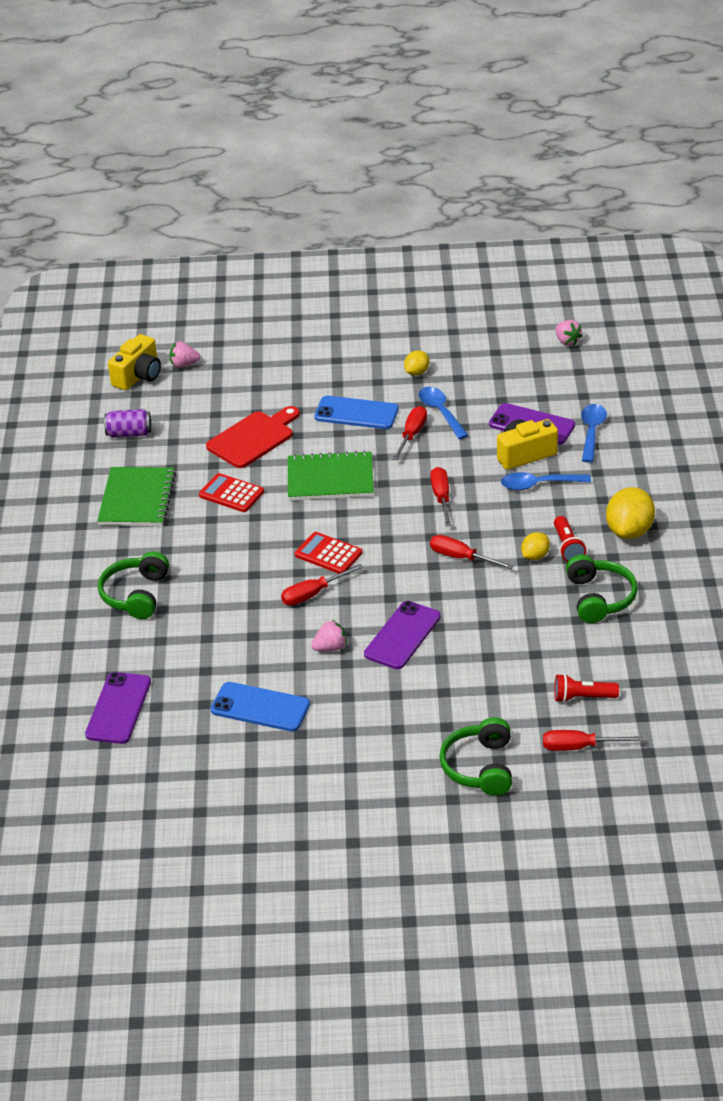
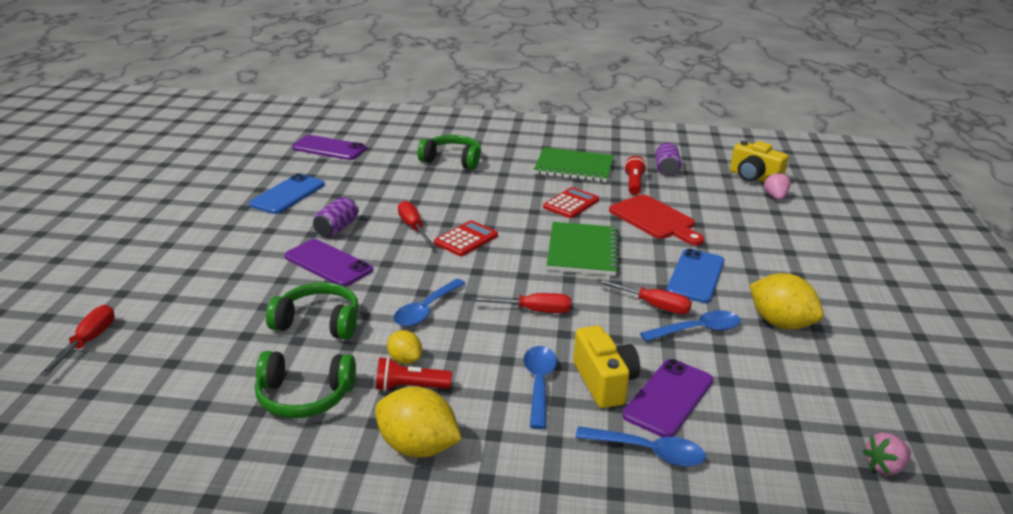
camera: 95 degrees right, 10 degrees down
pink strawberry [311,620,347,651] -> purple can [313,197,359,237]
yellow lemon [404,350,429,376] -> yellow lemon [750,273,823,330], size x1.82
red screwdriver [430,535,514,569] -> blue spoon [394,279,466,327]
green headphones [439,717,512,796] -> green headphones moved to [266,282,359,339]
red flashlight [554,674,619,703] -> red flashlight moved to [624,156,647,195]

